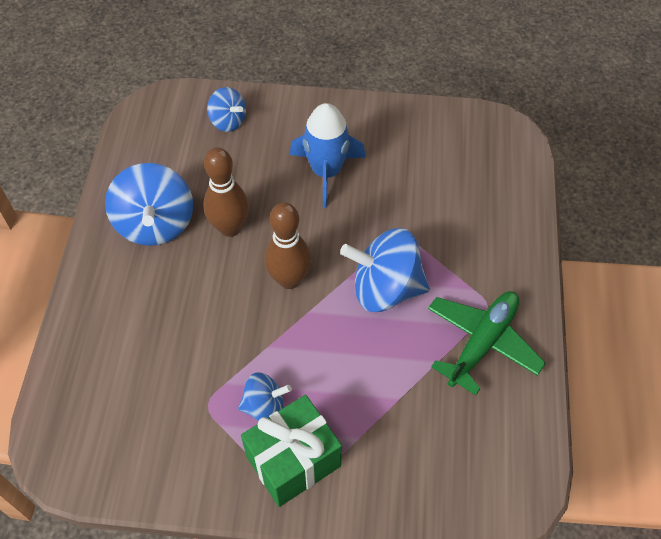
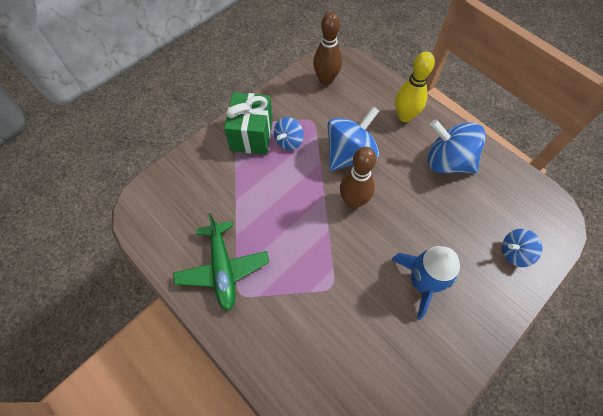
camera: 130 degrees right, 5 degrees up
brown bowling pin [203,147,249,237] -> brown bowling pin moved to [313,12,342,85]
blue spinning top [340,228,430,312] -> blue spinning top moved to [327,106,379,171]
none -> yellow bowling pin [395,51,435,122]

